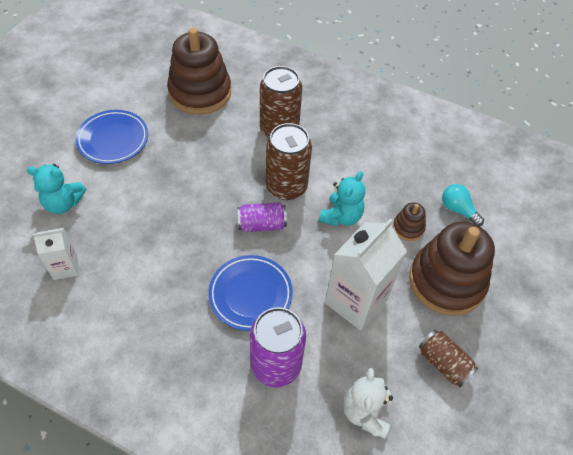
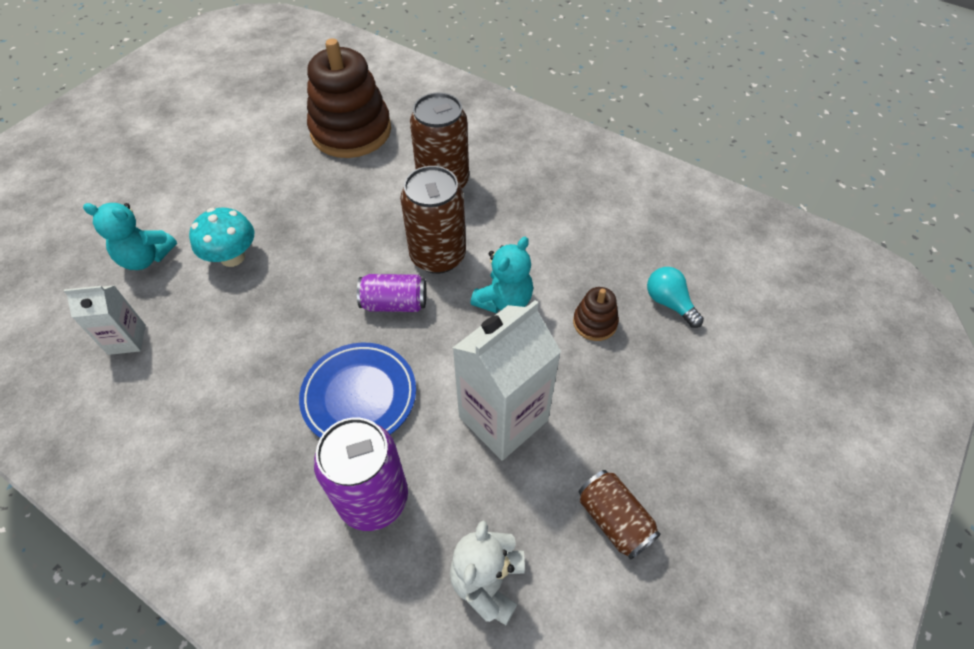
camera: 10 degrees right, 0 degrees up
blue plate [75,110,148,164] -> none
brown stacking toy [409,222,495,316] -> none
none -> turquoise mushroom [189,207,254,267]

